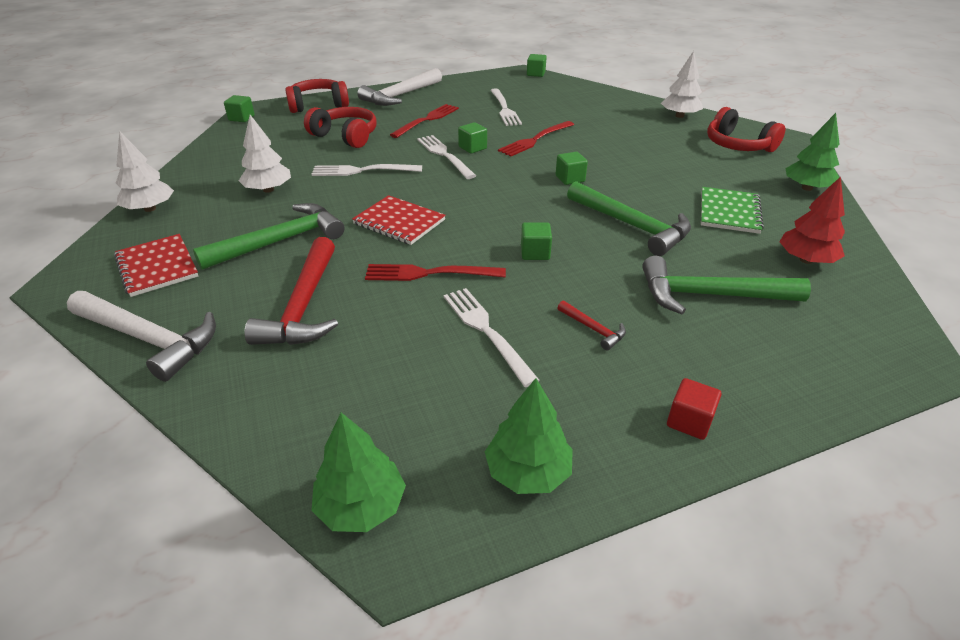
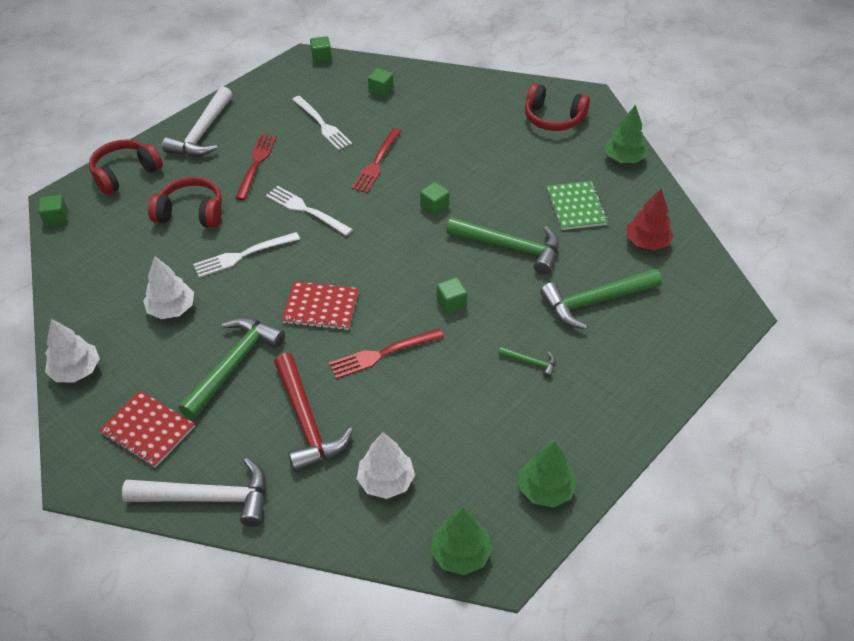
camera: 25 degrees left, 10 degrees up
white fork [444,288,540,387] -> none
green cube [458,122,487,154] -> green cube moved to [368,68,394,98]
red hammer [558,301,626,350] -> green hammer [498,347,555,378]
white tree [661,51,703,118] -> white tree moved to [357,433,415,499]
red cube [667,378,721,440] -> none

